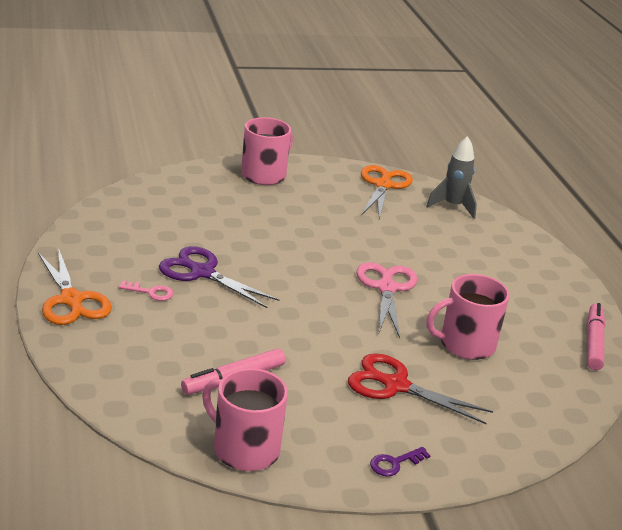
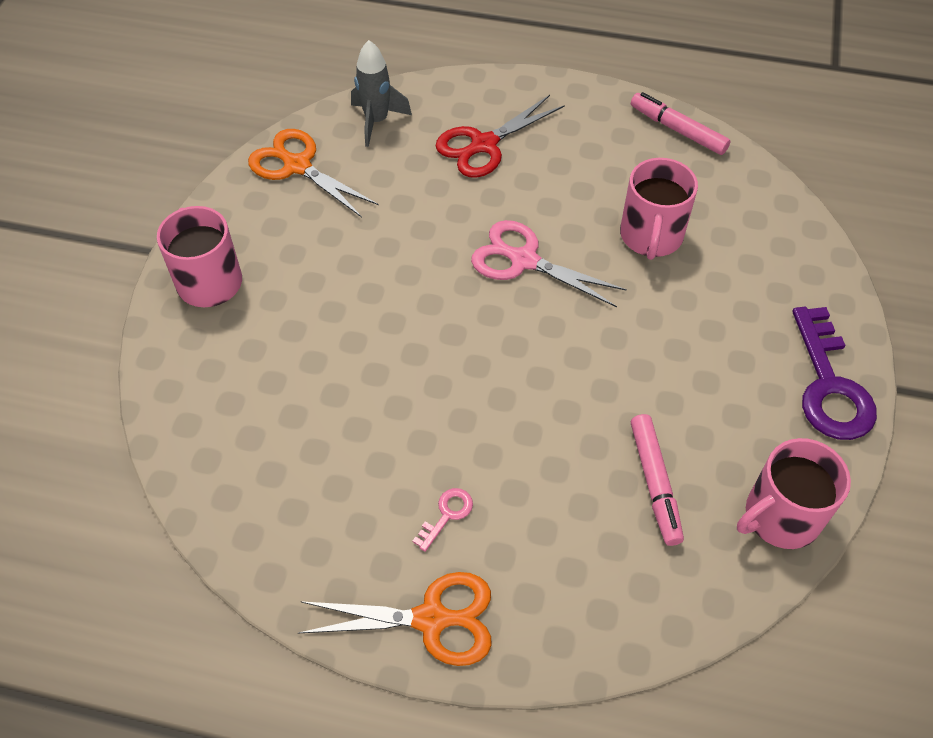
camera: 60 degrees left, 25 degrees up
purple scissors [159,246,279,308] -> none
red scissors [348,353,493,424] -> red scissors moved to [435,95,565,178]
purple key [370,447,431,476] -> purple key [792,307,877,440], size x2.24

